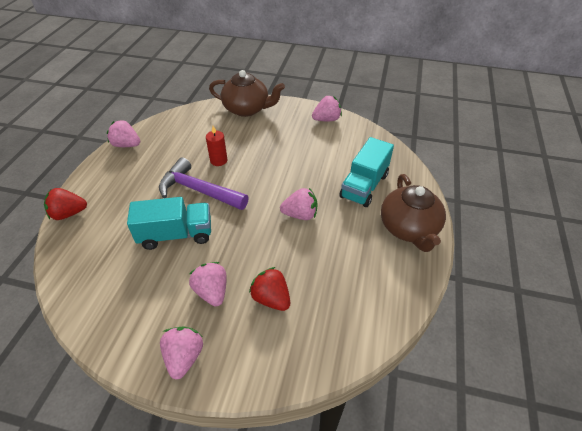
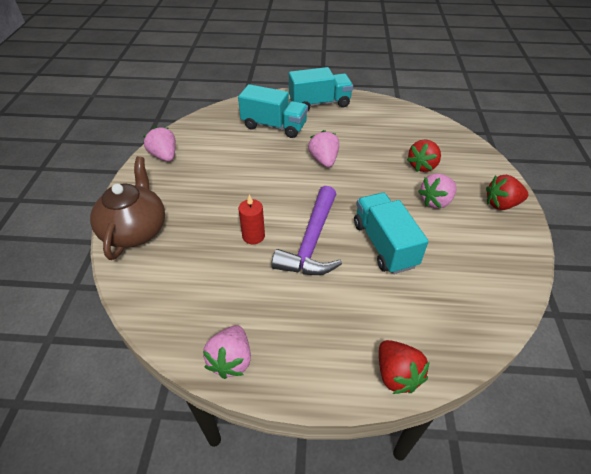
camera: 100 degrees left, 0 degrees up
pink strawberry [160,327,203,379] -> red strawberry [486,175,528,210]
brown teapot [381,174,446,252] -> turquoise truck [289,67,353,111]

